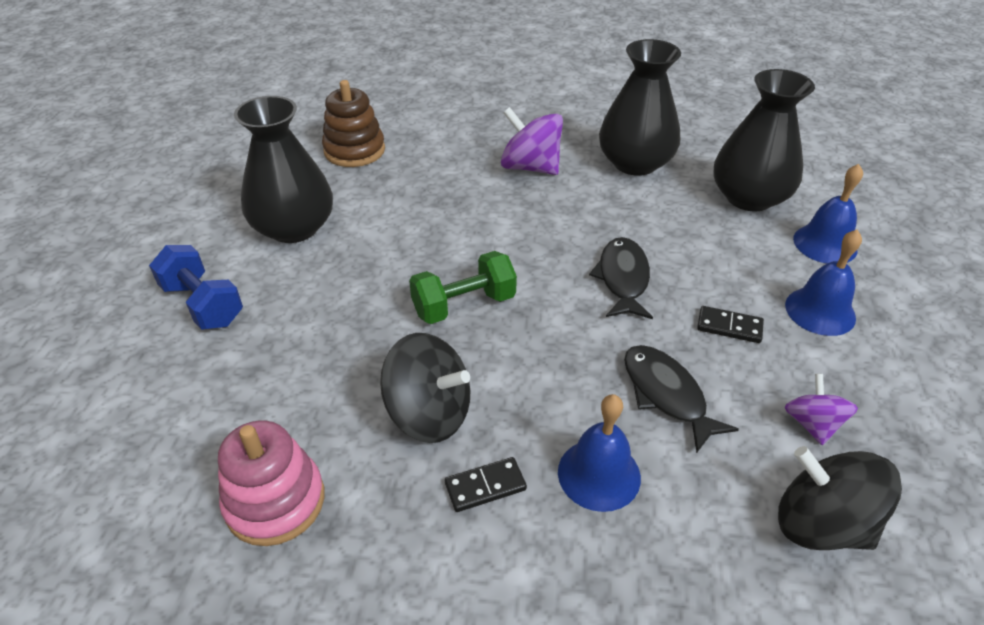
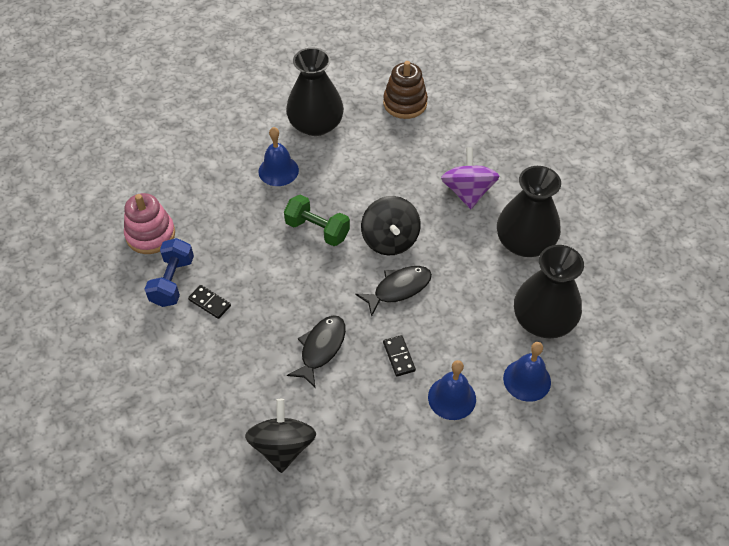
camera: 55 degrees right, 10 degrees up
blue dumbbell [149,245,243,330] -> blue dumbbell moved to [144,238,194,307]
black spinning top [380,333,470,443] -> black spinning top moved to [361,196,421,255]
blue bell [558,394,641,512] -> blue bell moved to [259,127,299,186]
purple spinning top [785,374,858,445] -> none

